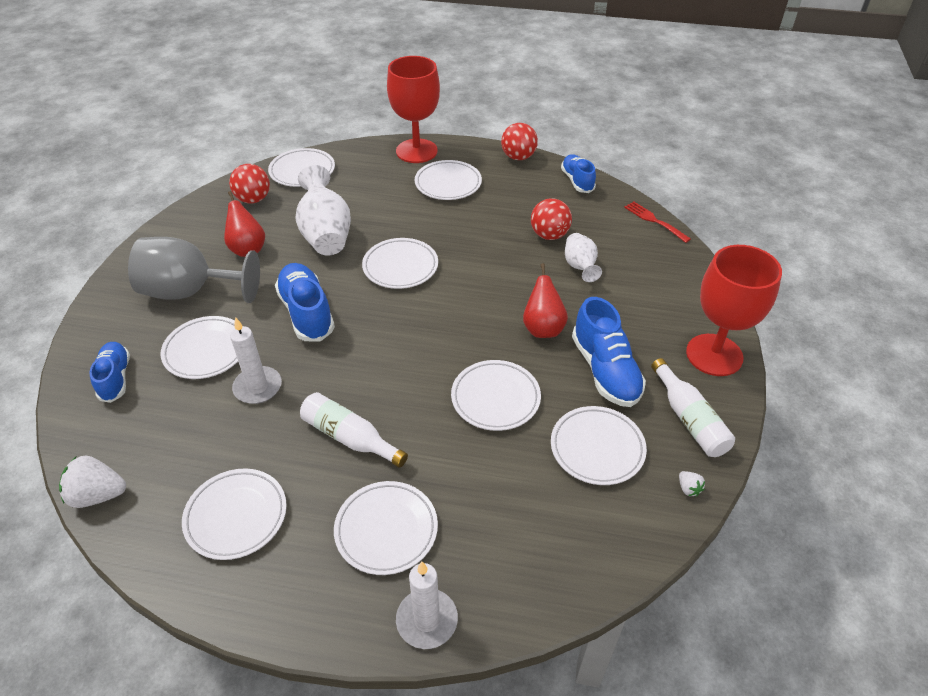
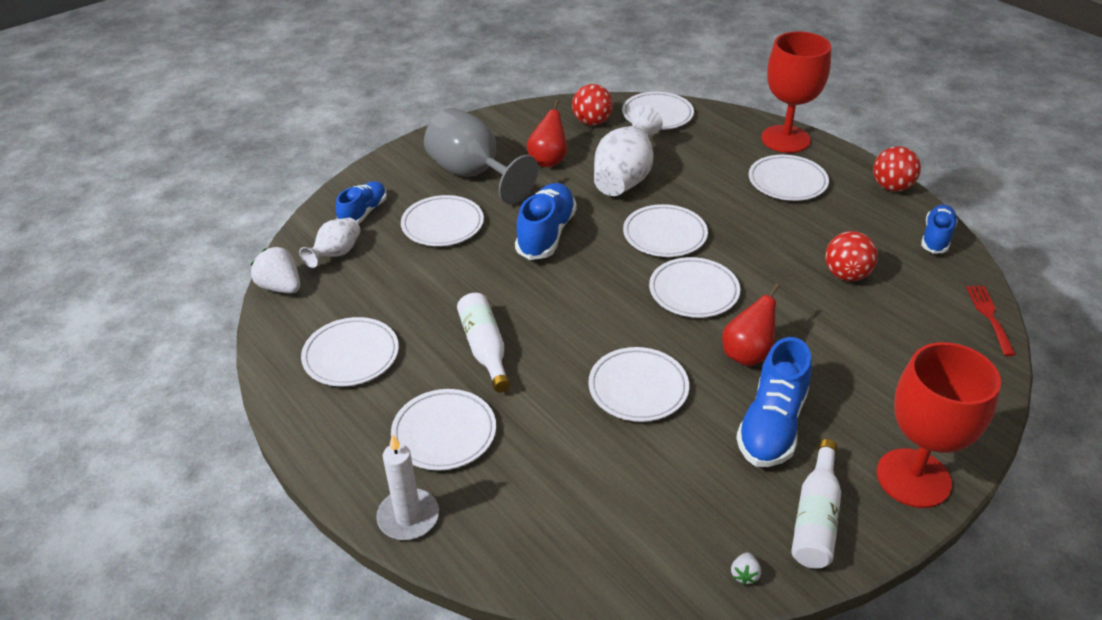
camera: 40 degrees right, 5 degrees down
white candle [230,317,282,404] -> none
white plate [551,406,647,485] -> white plate moved to [649,257,740,318]
white vase [565,233,602,282] -> white vase moved to [299,218,361,268]

